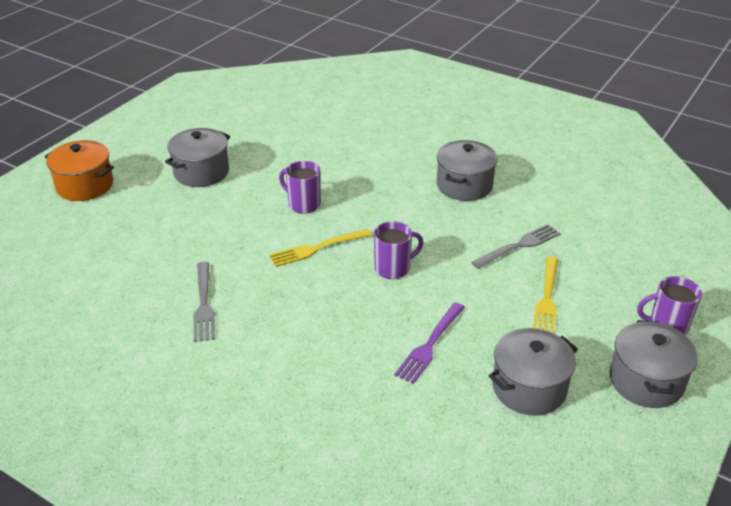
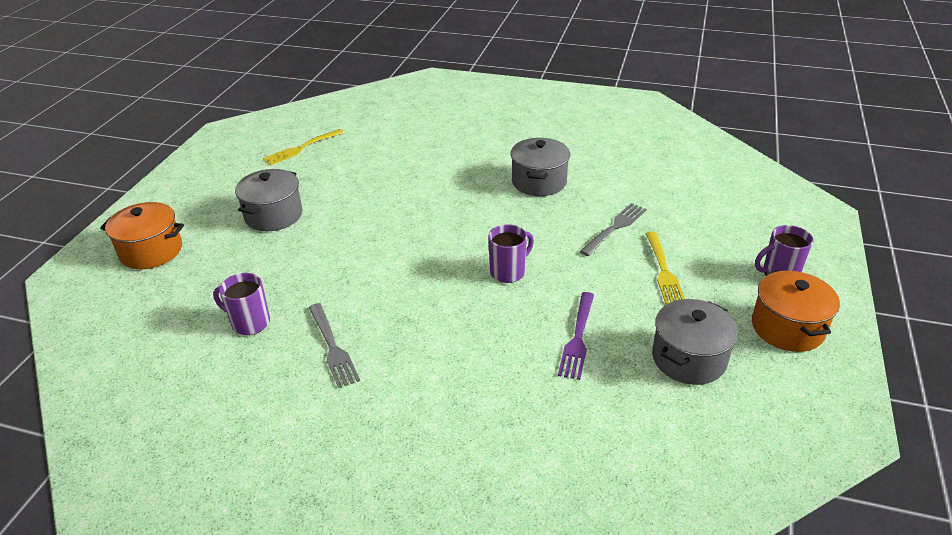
camera: 15 degrees left, 0 degrees up
yellow fork [269,229,372,267] -> yellow fork moved to [263,129,344,165]
purple mug [279,161,321,214] -> purple mug moved to [213,273,270,335]
grey pot [610,320,698,408] -> orange pot [752,270,840,352]

